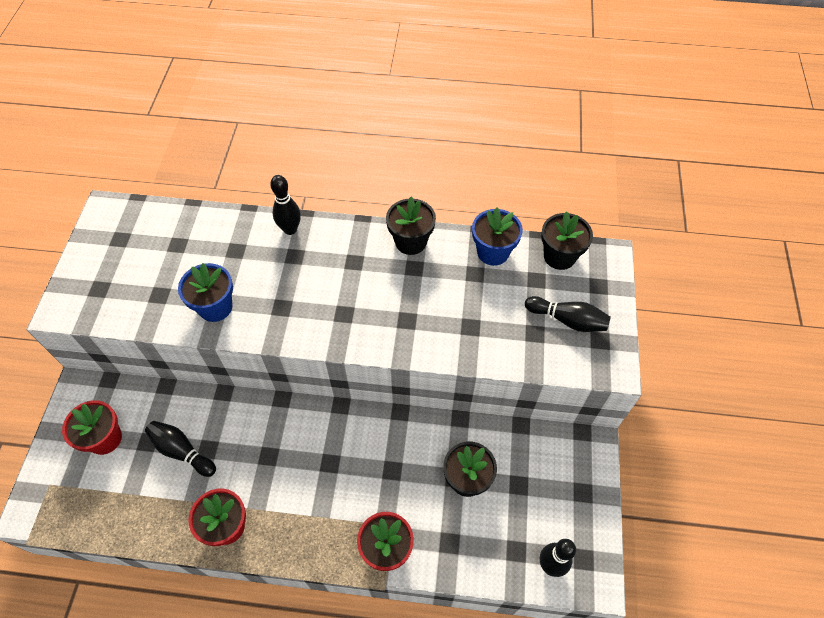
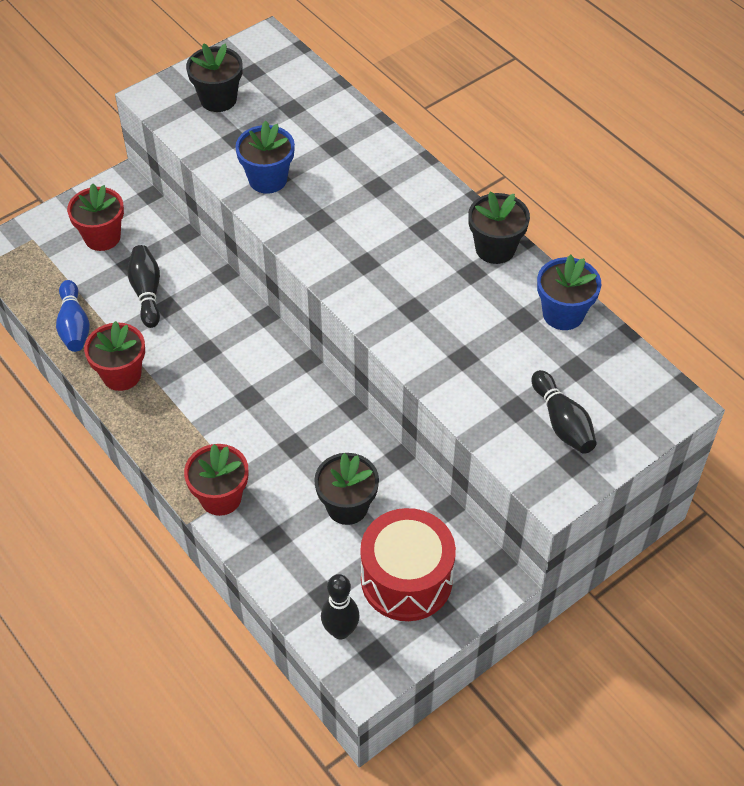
camera: 45 degrees right, 5 degrees down
black bowling pin [270,175,301,235] -> none
black flower pot [541,211,593,270] -> black flower pot moved to [186,43,242,112]
none -> blue bowling pin [56,280,90,352]
none -> red drum [360,508,456,621]

